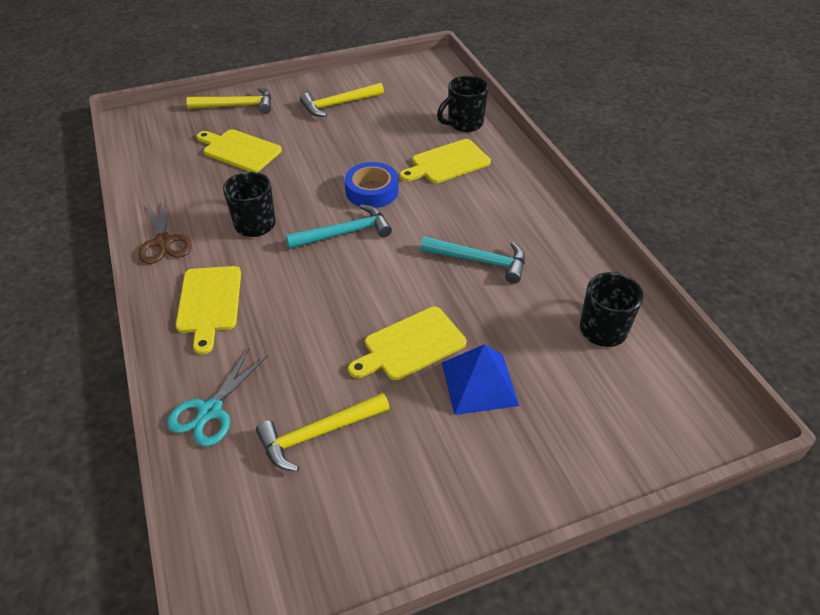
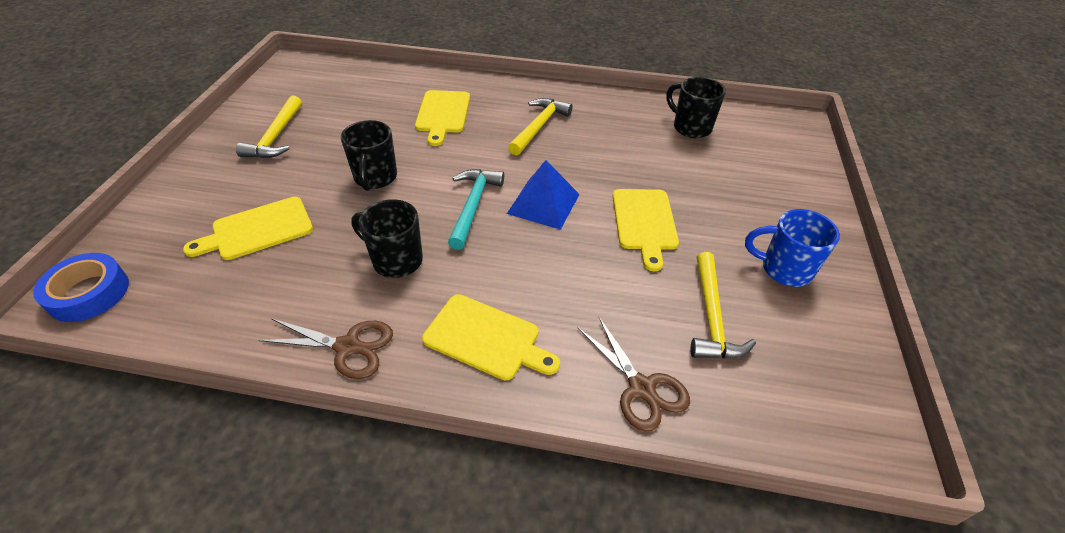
camera: 60 degrees left, 0 degrees up
turquoise scissors [167,348,268,447] -> brown scissors [578,316,690,431]
yellow hammer [187,87,272,114] -> yellow hammer moved to [508,98,573,155]
blue tape [345,162,399,208] -> blue tape moved to [33,253,129,322]
turquoise hammer [420,236,525,284] -> none
black mug [437,76,489,132] -> black mug moved to [341,120,397,191]
blue pyramid [442,344,519,415] -> blue pyramid moved to [507,160,580,230]
none -> blue mug [745,209,840,287]

